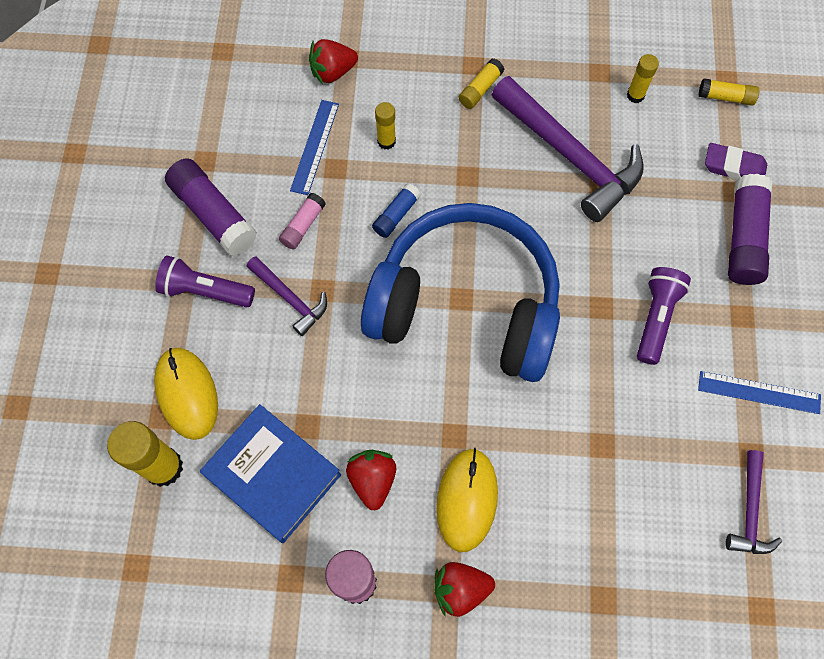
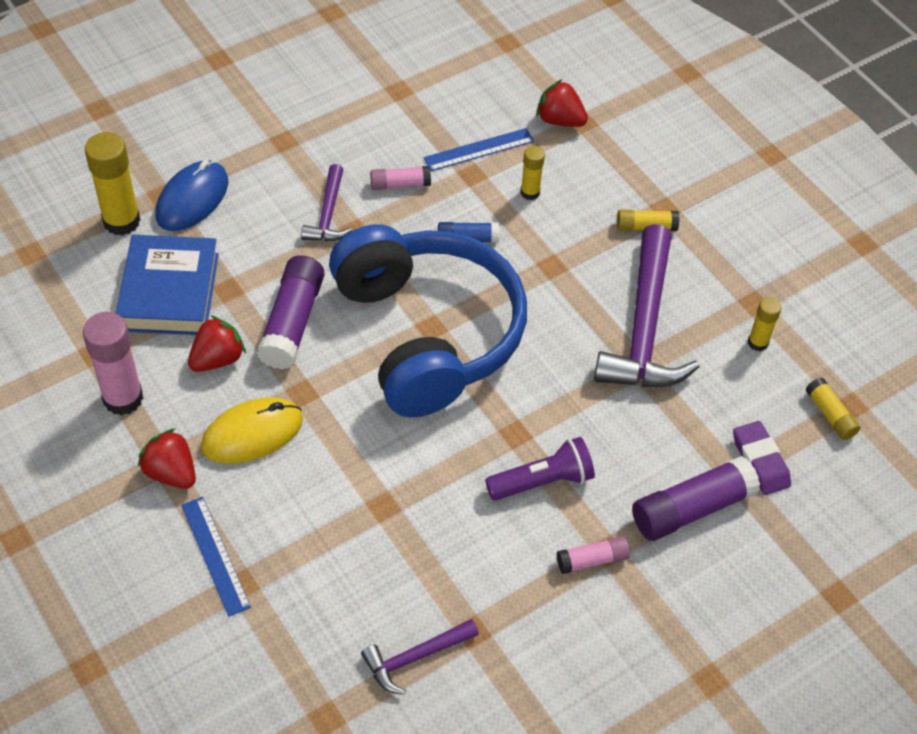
camera: 50 degrees right, 15 degrees down
yellow mouse [154,348,218,440] -> blue mouse [156,160,228,231]
purple flashlight [155,256,255,307] -> none
purple glue stick [165,158,257,256] -> purple glue stick moved to [256,255,325,370]
blue ruler [698,371,821,414] -> blue ruler moved to [181,497,251,617]
none -> pink glue stick [557,536,630,574]

